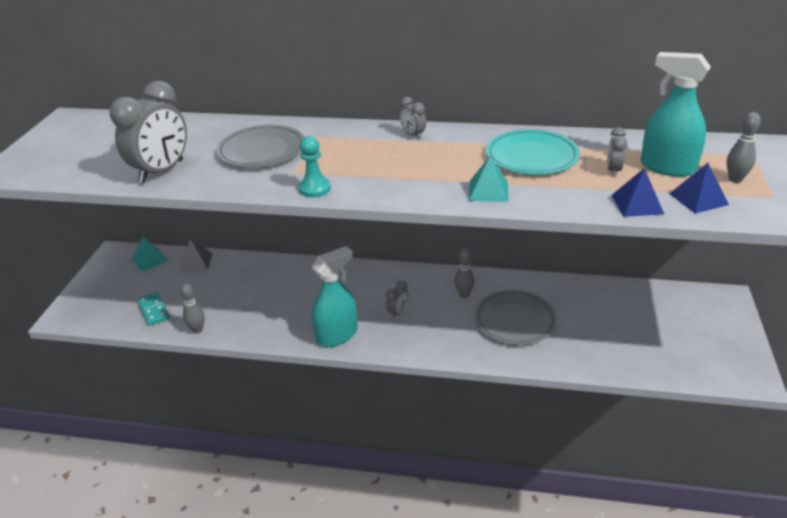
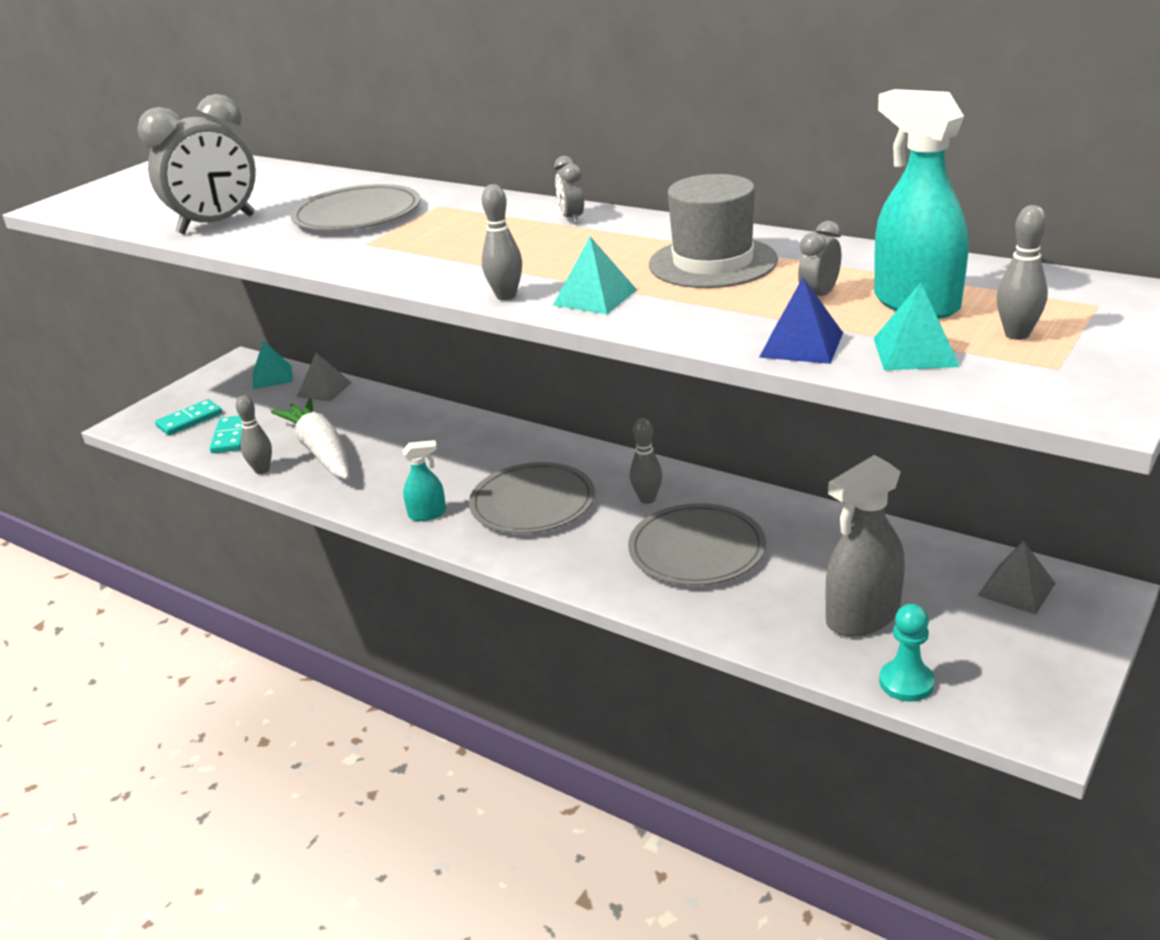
camera: 25 degrees right, 5 degrees down
turquoise pawn [299,136,331,197] -> turquoise pawn moved to [879,604,935,702]
turquoise spray bottle [312,246,358,347] -> turquoise spray bottle [403,440,446,521], size x0.54
grey clock [386,280,409,319] -> grey plate [469,462,595,533]
turquoise plate [486,129,580,175] -> grey hat [649,174,778,288]
blue pyramid [669,163,729,214] -> turquoise pyramid [874,283,960,370]
none -> turquoise domino [155,399,222,435]
none -> white carrot [271,398,349,479]
none -> grey bowling pin [482,184,522,300]
none -> grey spray bottle [826,455,905,637]
none -> grey pyramid [977,541,1056,615]

